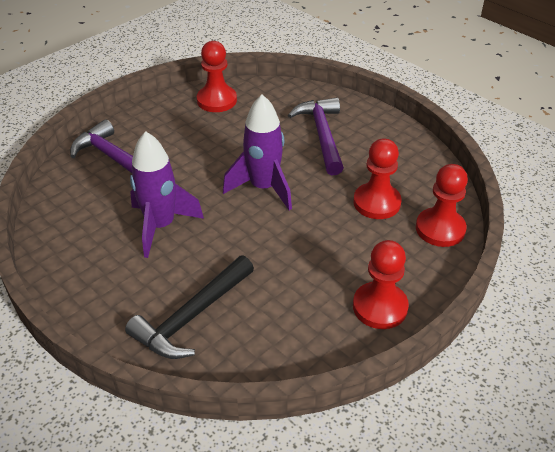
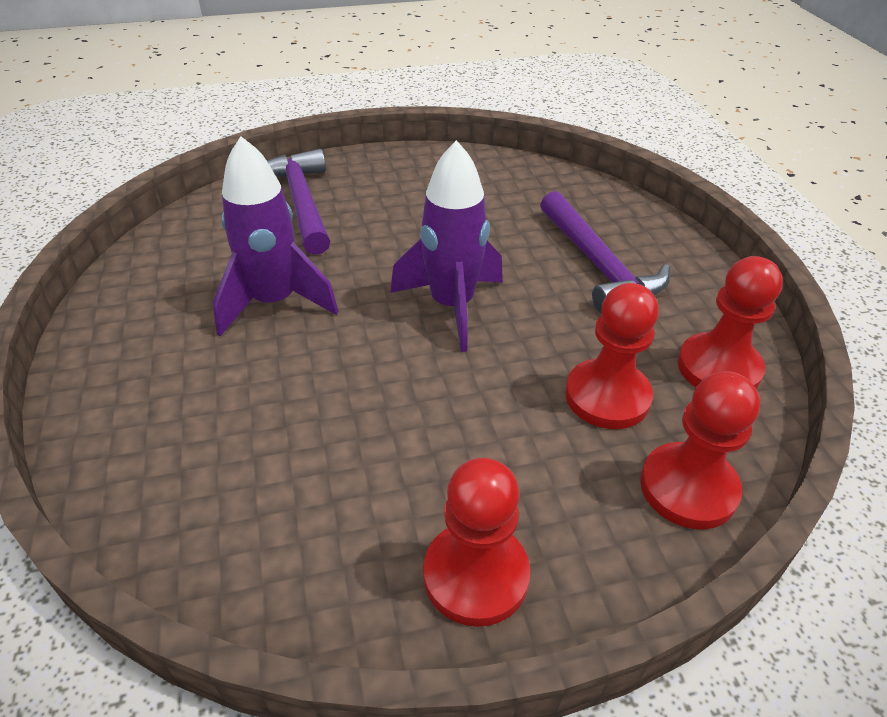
camera: 30 degrees right, 0 degrees up
black hammer [125,256,254,359] -> none
red pawn [197,41,237,112] -> red pawn moved to [678,256,783,389]
purple hammer [288,97,344,175] -> purple hammer turned 135 degrees clockwise [540,191,670,313]

